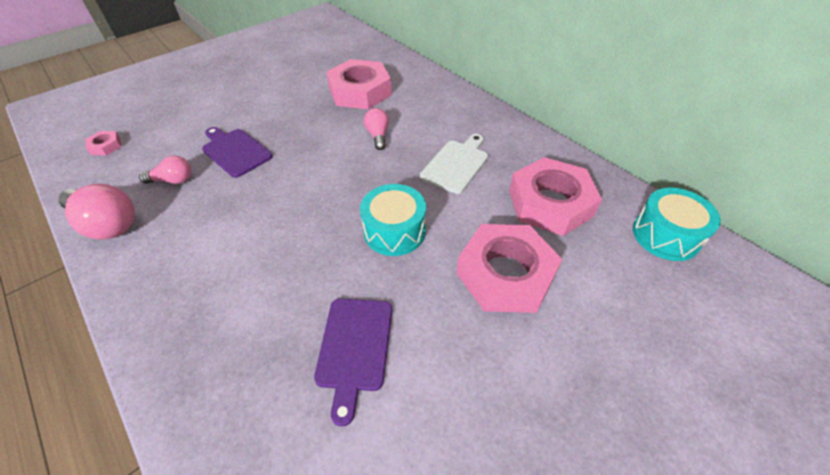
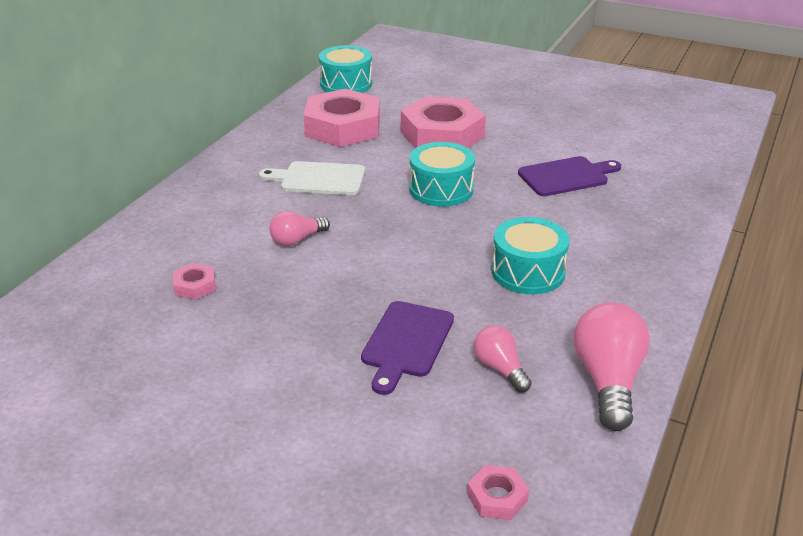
camera: 115 degrees left, 15 degrees down
pink nut [327,59,392,109] -> pink nut [173,263,216,300], size x0.42
none -> turquoise drum [492,217,570,294]

